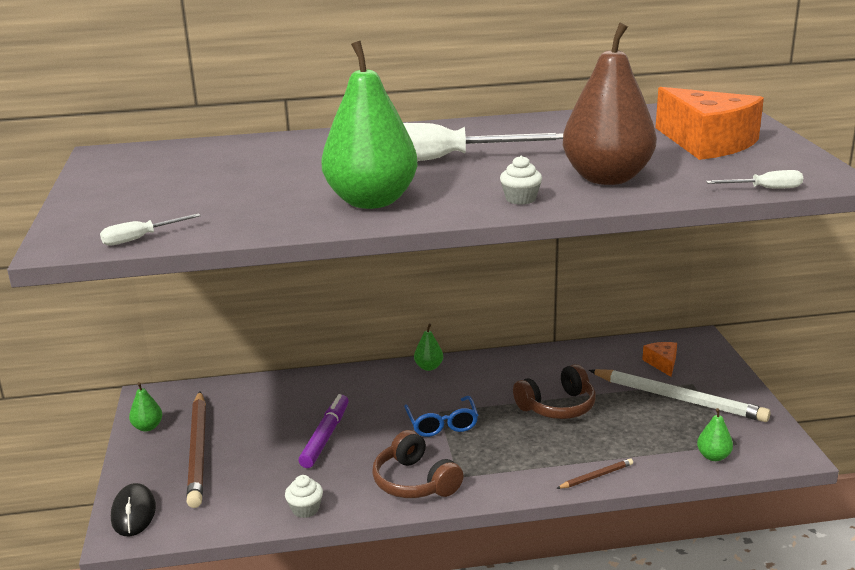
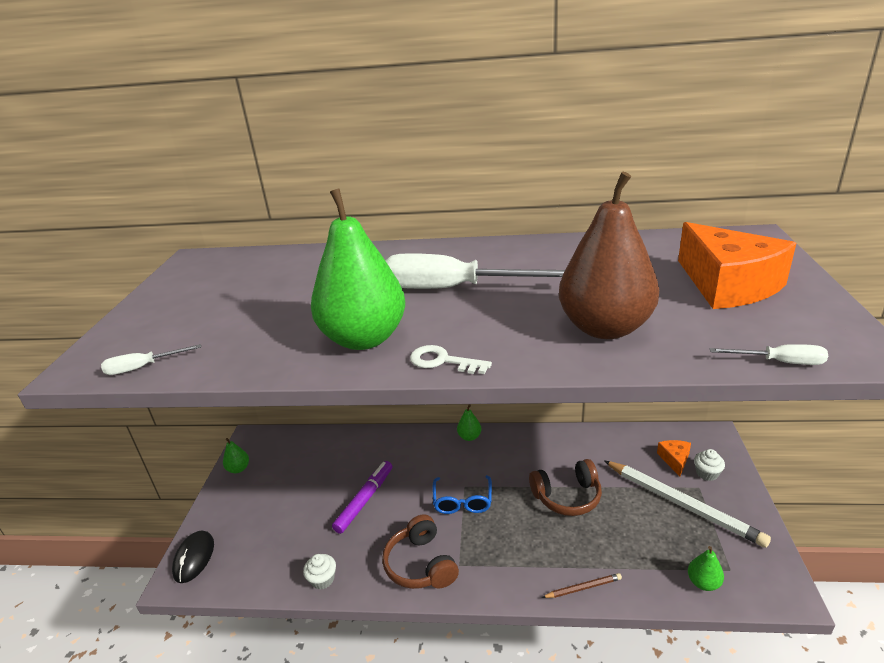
camera: 15 degrees right, 5 degrees up
brown pencil [187,391,206,508] -> none
white cupcake [500,156,542,205] -> white cupcake moved to [694,449,725,481]
none -> white key [410,345,492,374]

